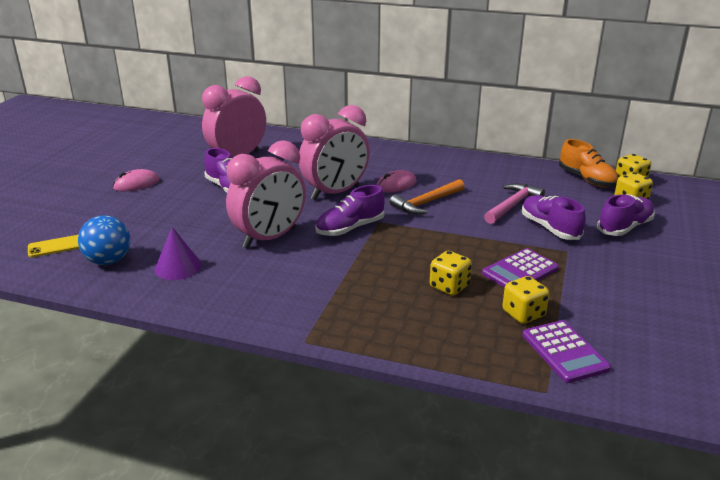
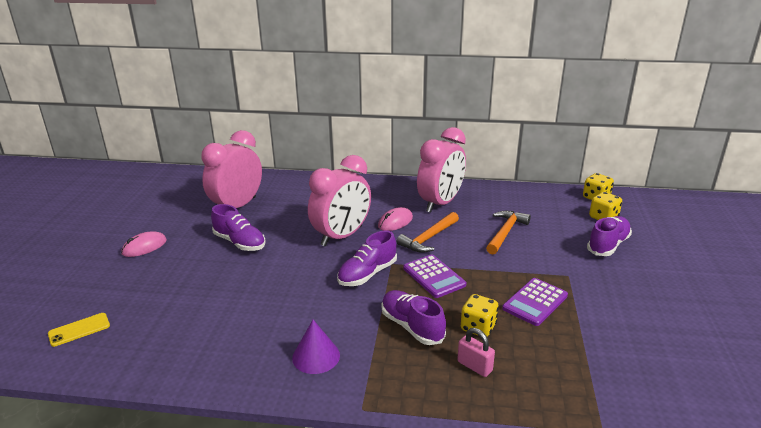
camera: 10 degrees left, 0 degrees up
blue ball [78,216,130,265] -> none
purple cone [155,227,202,280] -> purple cone moved to [292,320,340,374]
pink clock [226,140,306,249] -> pink clock moved to [417,127,466,213]
pink hammer [484,183,545,224] -> orange hammer [486,211,531,254]
yellow dice [502,276,549,324] -> none
purple shoe [522,195,586,240] -> purple shoe moved to [381,290,446,345]
purple calculator [522,320,611,383] -> purple calculator moved to [403,254,466,298]
orange shoe [559,139,618,187] -> none
none -> pink padlock [457,328,495,377]

